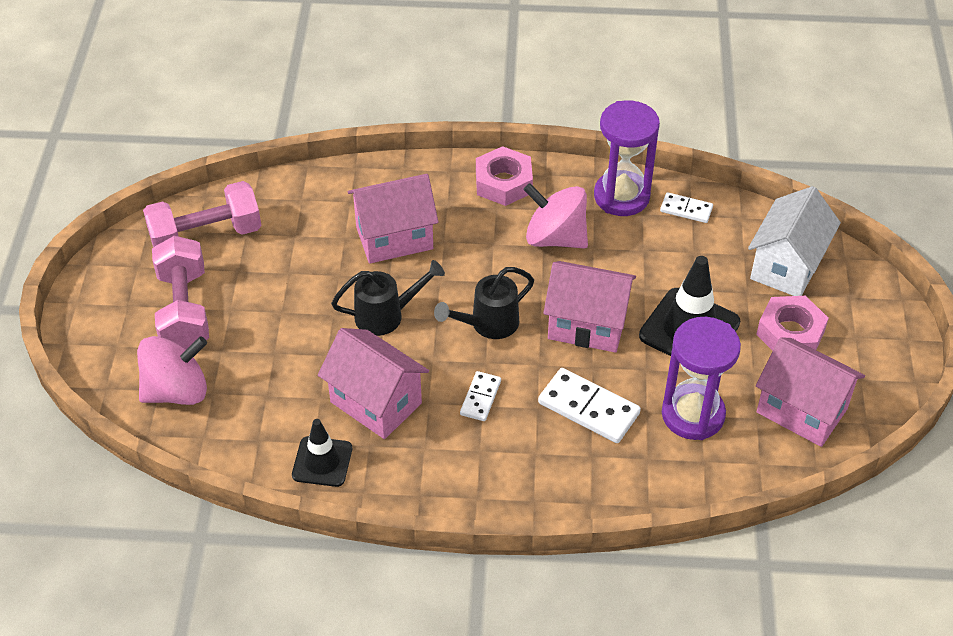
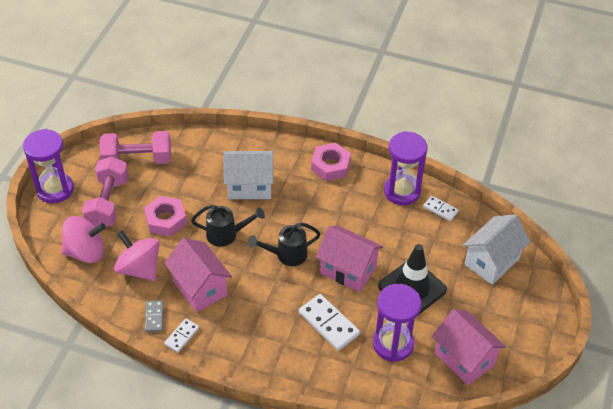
camera: 15 degrees right, 0 degrees up
black traffic cone [292,419,352,487] -> grey domino [145,300,164,332]
pink house [348,174,438,264] -> white house [223,151,274,199]
white domino [460,371,501,421] -> white domino moved to [164,318,199,353]
pink spinning top [523,183,588,249] -> pink spinning top moved to [114,231,160,281]
pink nut [756,296,829,351] -> pink nut moved to [144,196,187,237]
none -> purple hourglass [23,129,74,203]

